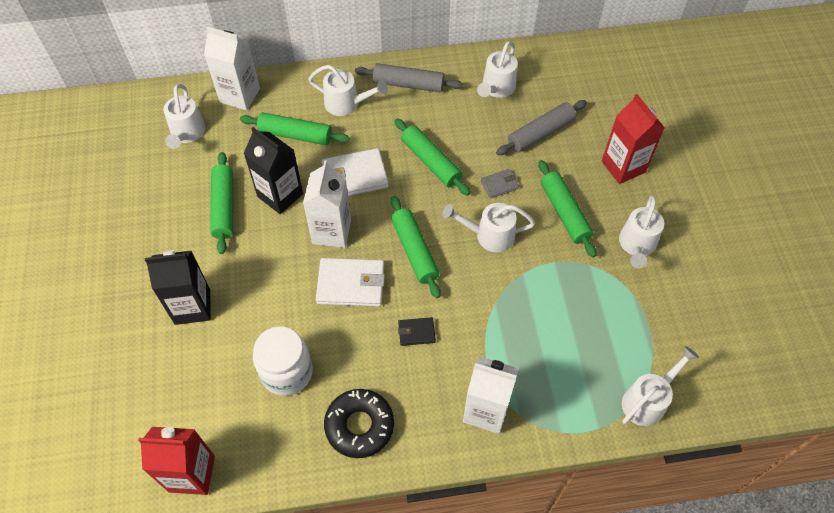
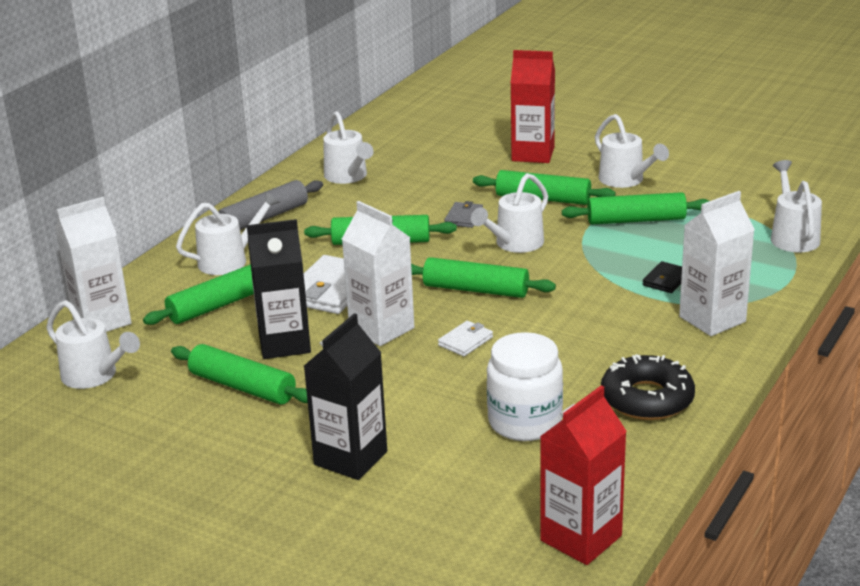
camera: 50 degrees left, 30 degrees down
white wallet [316,258,385,307] -> white wallet [438,321,493,356], size x0.53
black wallet [398,317,436,346] -> black wallet moved to [643,261,682,293]
grey rolling pin [496,100,587,155] -> none
none -> green rolling pin [562,192,709,224]

